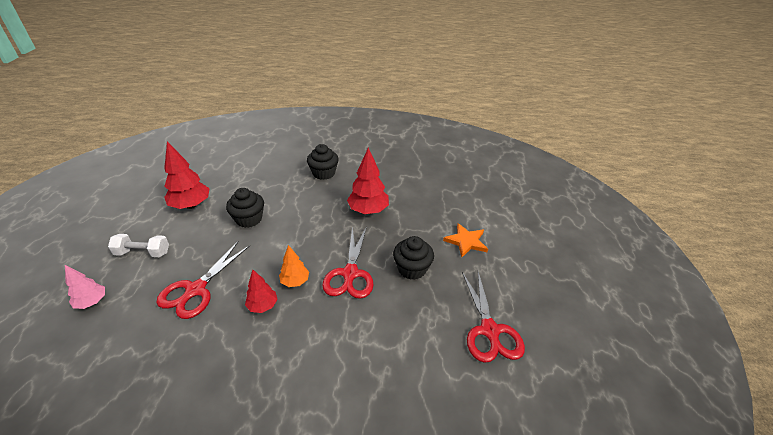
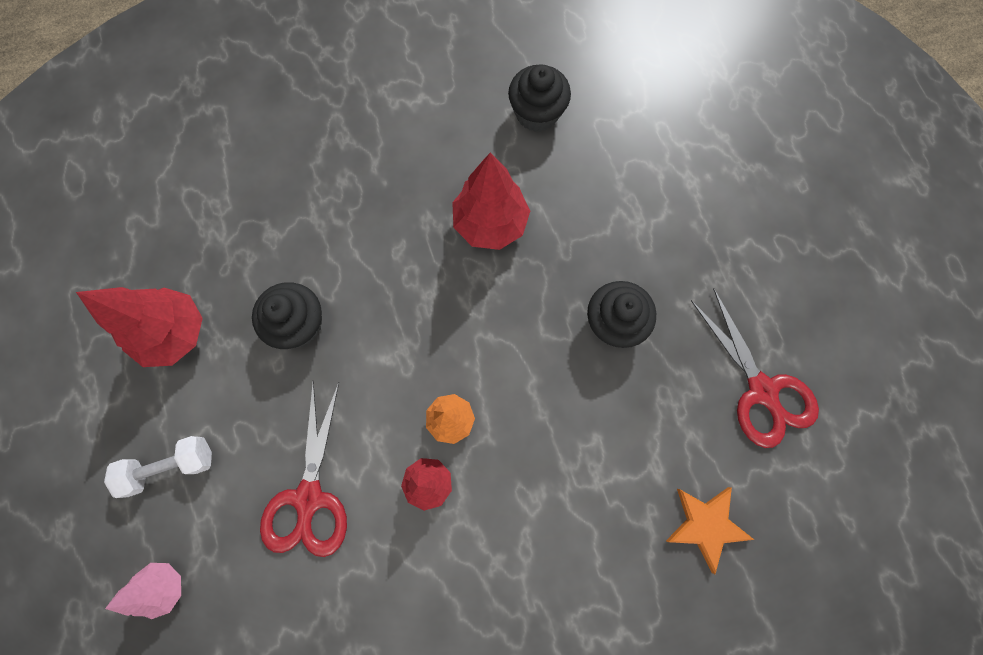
camera: 20 degrees left, 35 degrees up
black cupcake [307,144,339,180] -> black cupcake moved to [508,65,571,132]
red scissors [322,226,374,299] -> none
orange star [443,223,488,257] -> orange star moved to [666,487,754,574]

